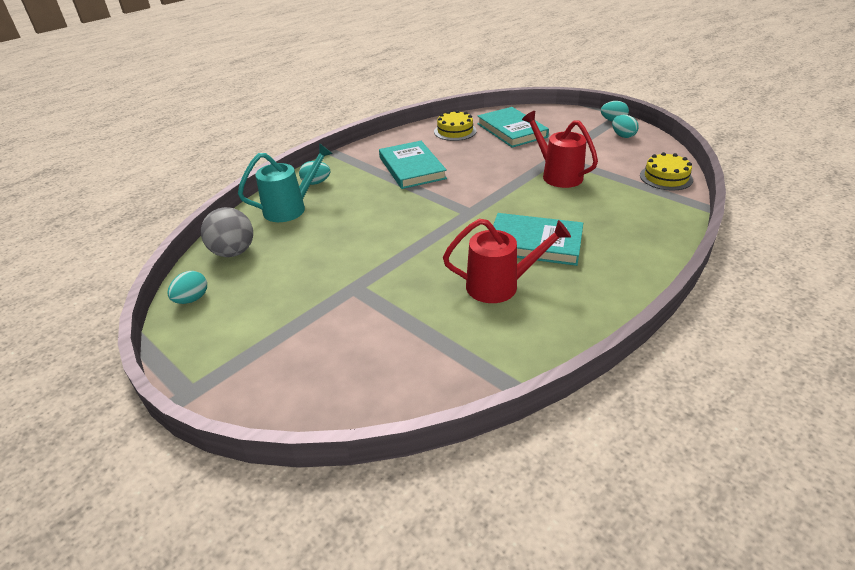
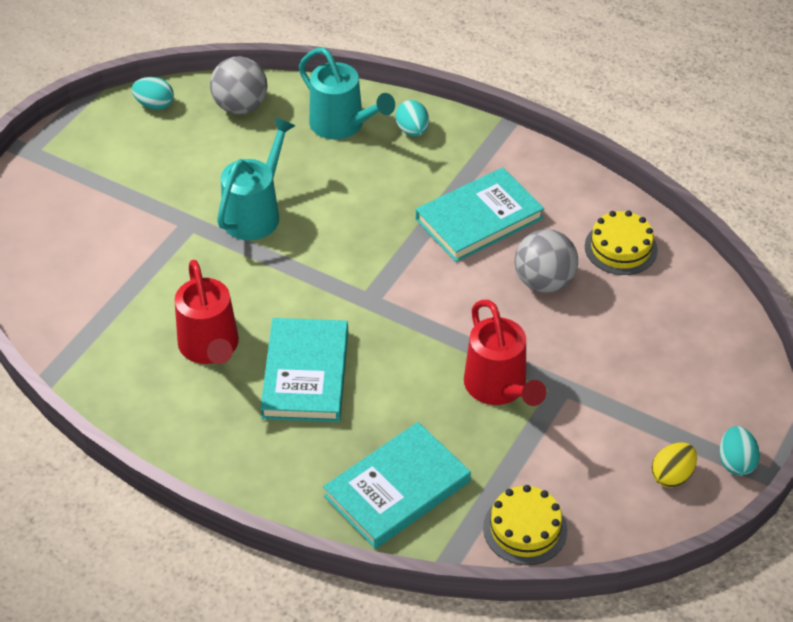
camera: 75 degrees right, 10 degrees up
turquoise book [477,107,549,148] -> turquoise book moved to [323,422,471,549]
red watering can [522,111,598,188] -> red watering can turned 120 degrees clockwise [464,300,546,406]
turquoise egg [612,115,639,138] -> yellow egg [651,442,697,488]
none -> turquoise watering can [217,117,296,240]
none -> grey ball [515,229,578,293]

